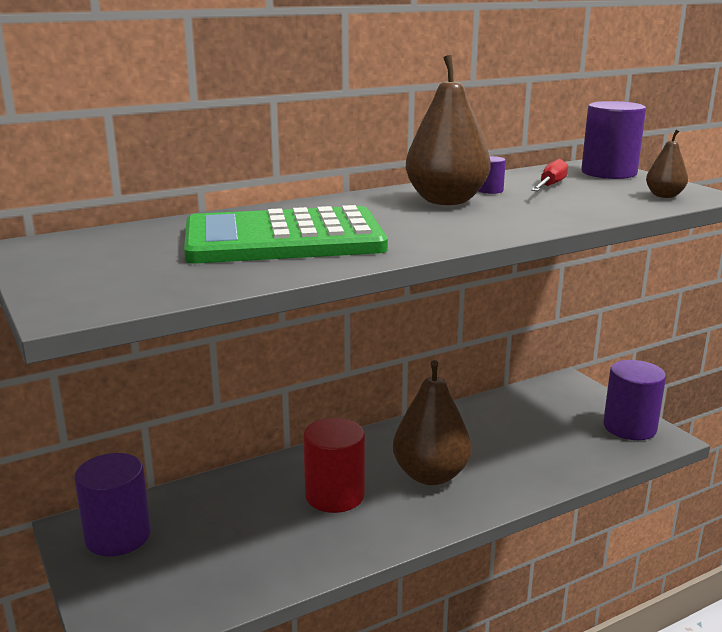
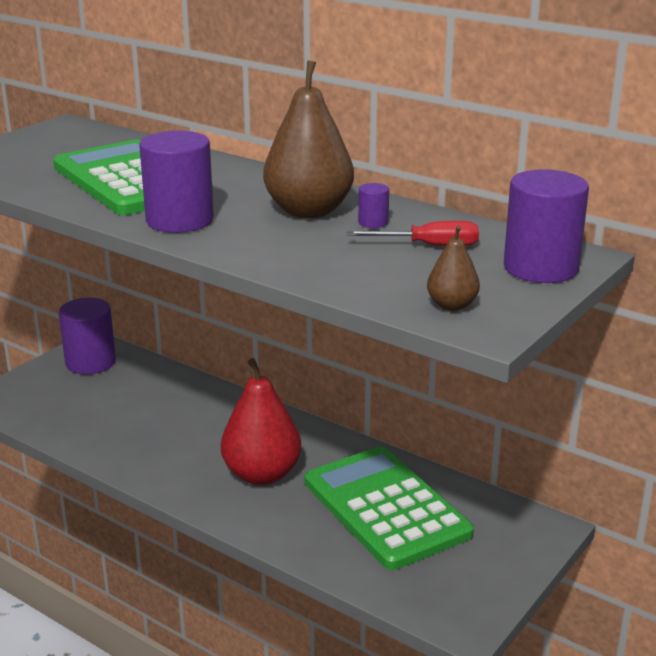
camera: 65 degrees right, 5 degrees up
red cylinder [303,418,365,513] -> none
brown pear [393,360,471,485] -> red pear [221,358,301,485]
purple cylinder [603,360,666,440] -> purple cylinder moved to [139,130,214,233]
none -> green calculator [305,446,474,570]

